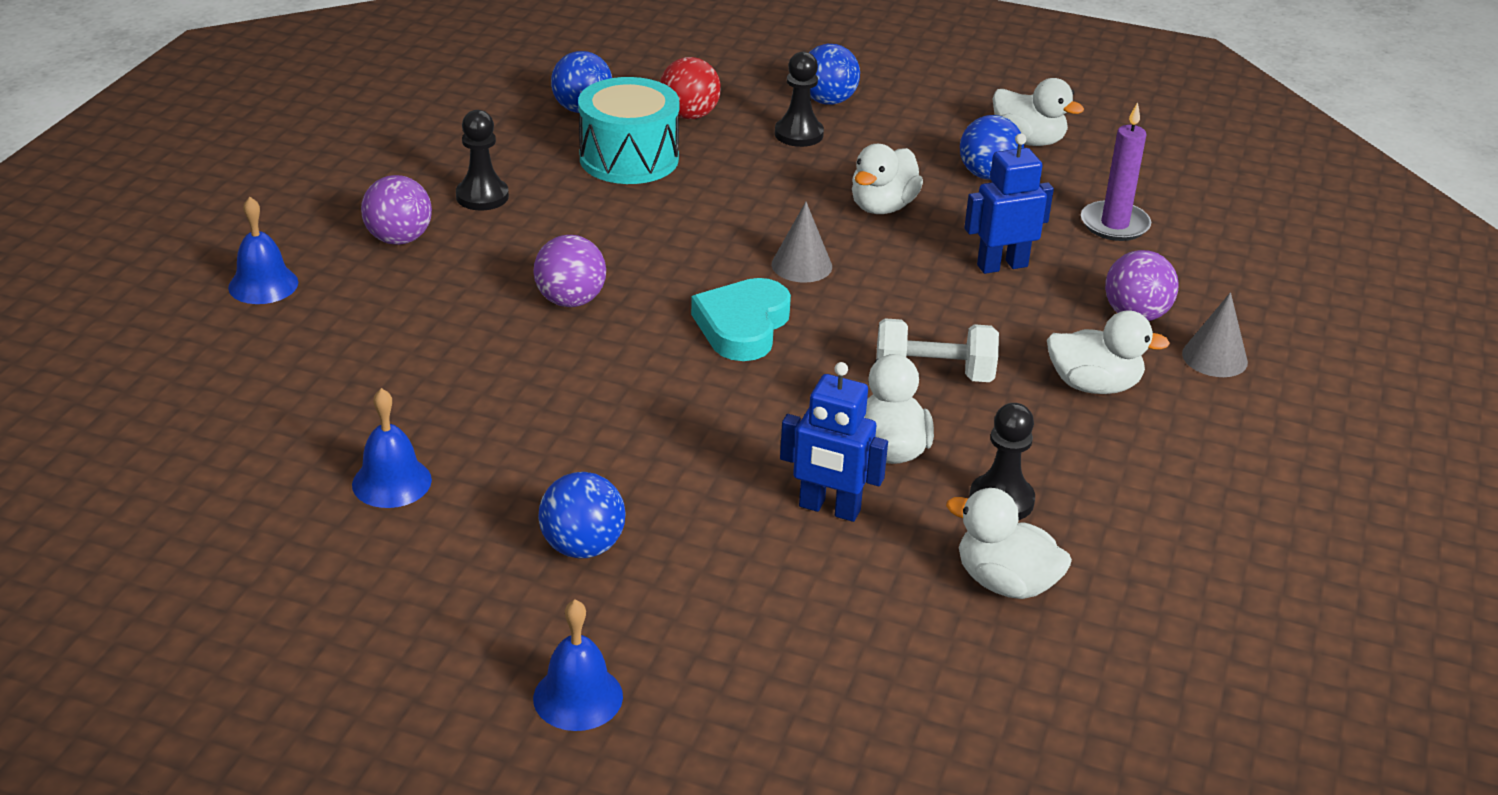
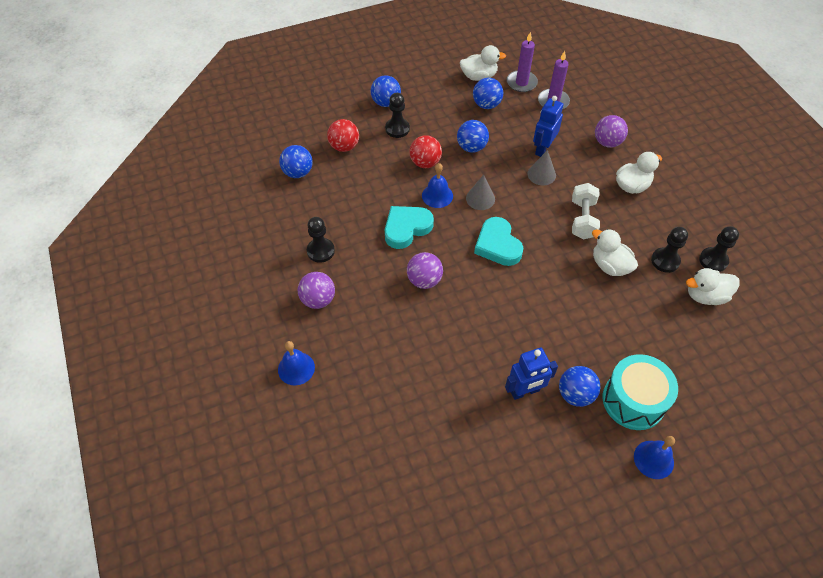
camera: 40 degrees left, 20 degrees up
blue bell [352,388,432,508] -> blue bell moved to [422,163,453,208]
turquoise drum [578,77,679,184] -> turquoise drum moved to [603,354,678,430]
blue robot [780,362,888,522] -> blue robot moved to [505,348,558,400]
white duck [852,144,923,214] -> blue ball [457,120,489,152]
white dumbbell [876,318,999,382] -> white dumbbell turned 45 degrees counterclockwise [572,183,600,239]
grey cone [1182,292,1248,377] -> grey cone moved to [527,150,556,185]
none -> turquoise heart [385,206,434,249]
none -> red ball [409,135,442,168]
none -> purple candle [507,32,538,92]
none -> black pawn [699,226,739,272]

